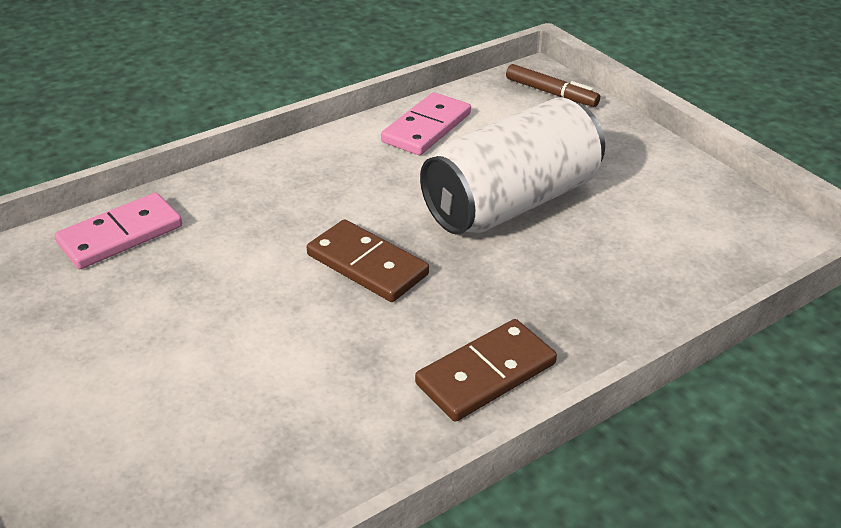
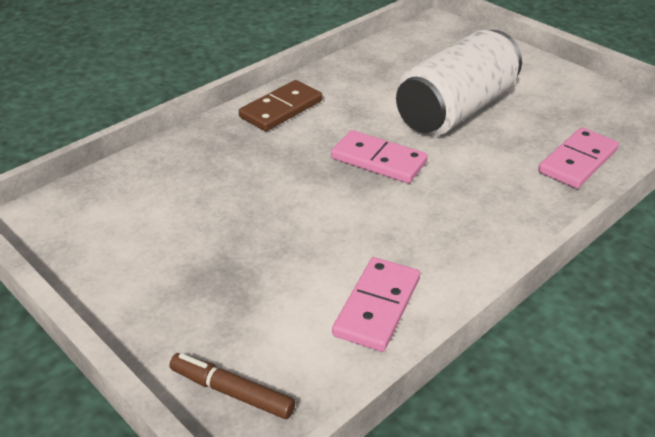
camera: 170 degrees right, 0 degrees up
brown domino [307,220,429,302] -> pink domino [331,130,428,183]
white can [420,97,605,235] -> white can moved to [396,30,522,135]

